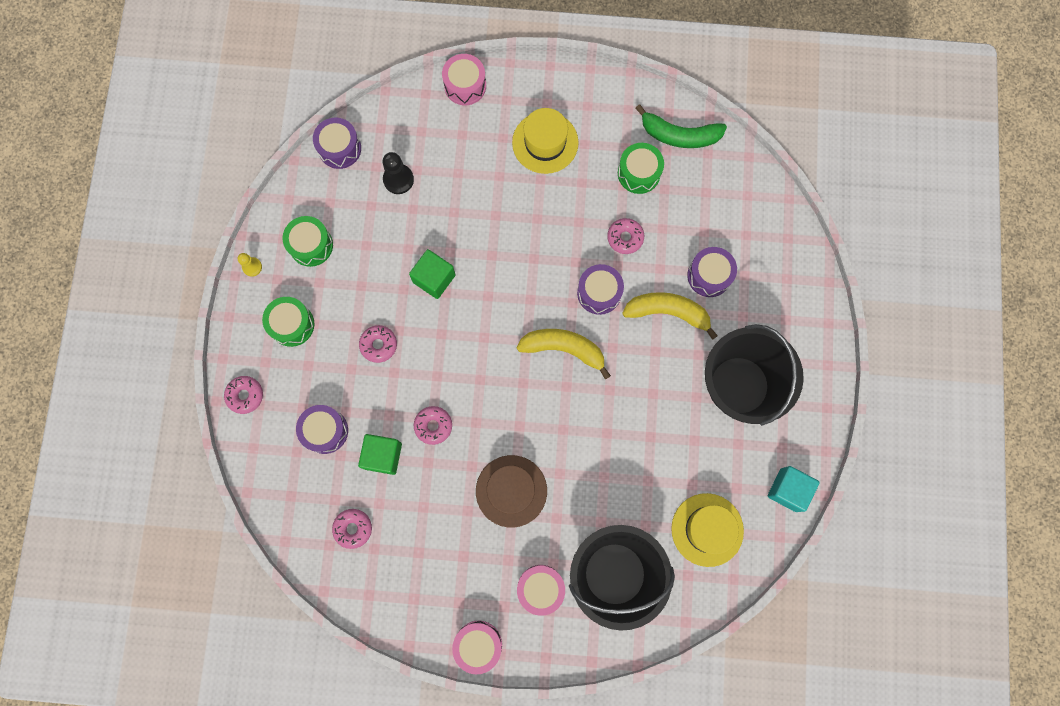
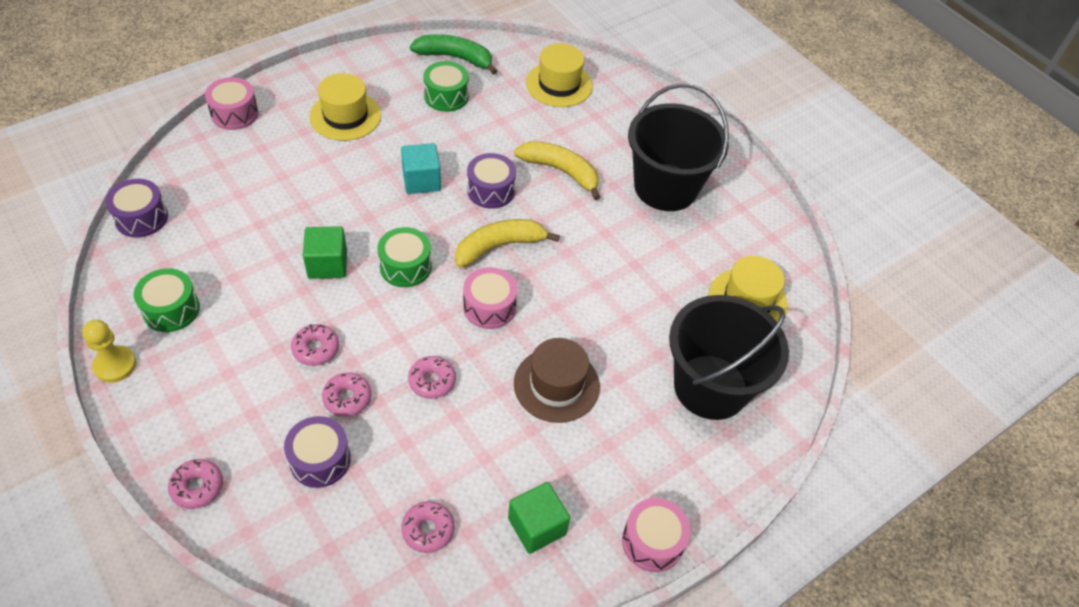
camera: 45 degrees left, 25 degrees down
yellow pawn [237,253,262,277] -> yellow pawn [82,320,136,383], size x1.60
green drum [262,297,314,347] -> green drum moved to [377,227,432,287]
green cube [358,434,402,475] -> green cube moved to [508,482,570,554]
black pawn [382,152,414,194] -> none
pink drum [517,565,565,616] -> pink drum moved to [463,267,517,329]
pink donut [607,218,644,254] -> pink donut moved to [322,372,371,417]
yellow banana [622,292,718,340] -> yellow banana turned 60 degrees clockwise [514,141,600,200]
green banana [635,104,727,148] -> green banana turned 135 degrees counterclockwise [410,34,497,75]
purple drum [687,247,737,297] -> none
turquoise cube [768,466,820,512] -> turquoise cube moved to [401,143,441,194]
none -> yellow hat [526,43,593,107]

